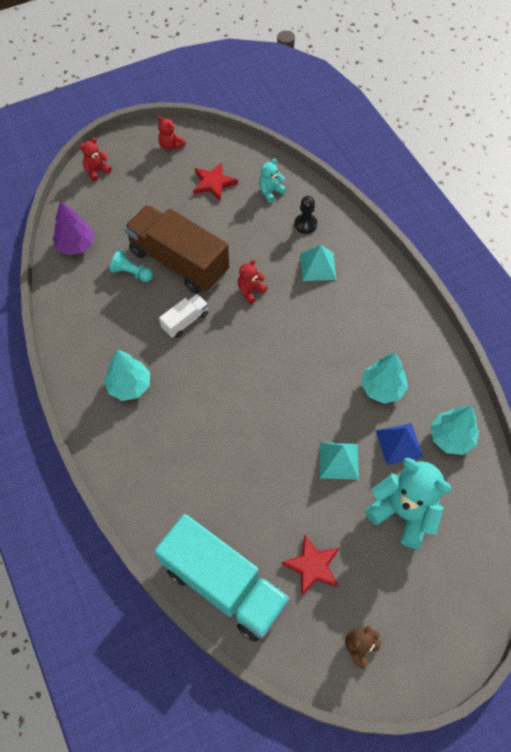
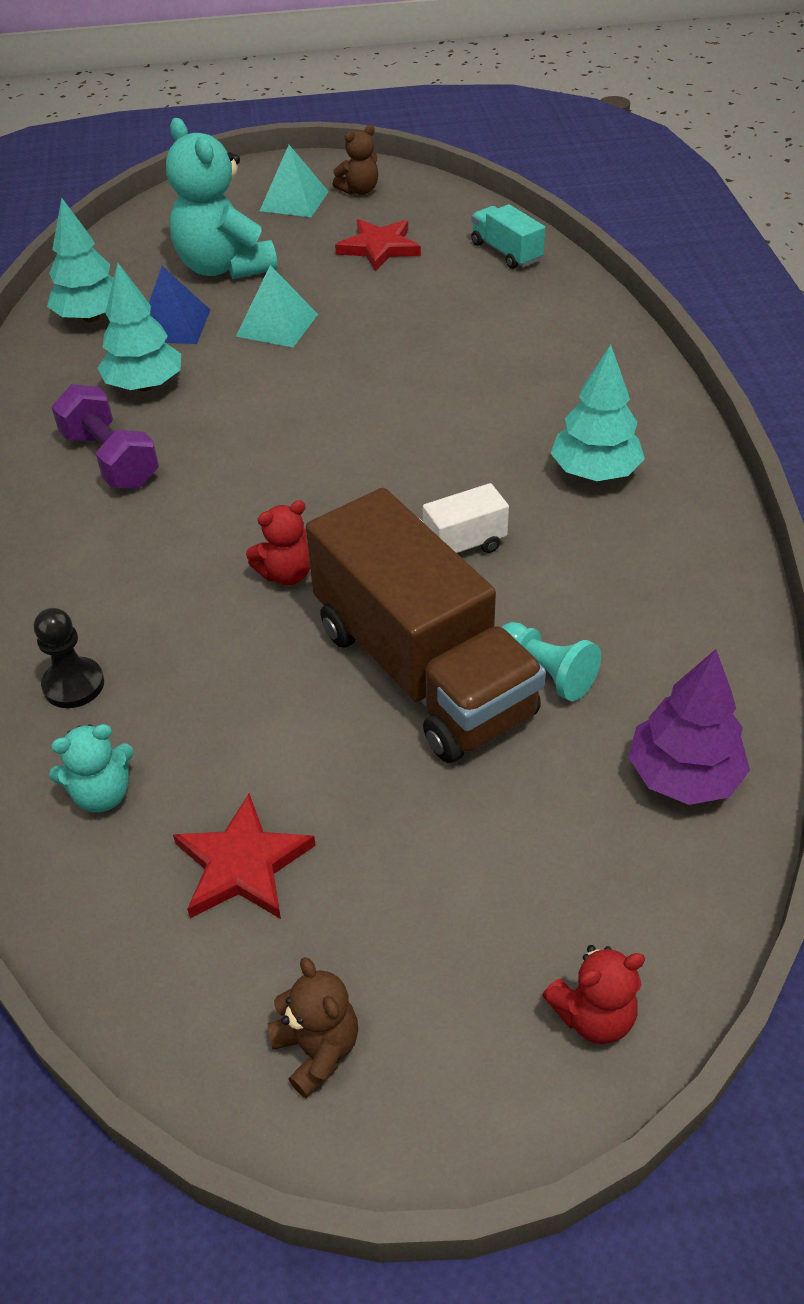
camera: 160 degrees left, 15 degrees down
turquoise truck [154,514,290,642] -> turquoise truck [471,204,545,269], size x0.45
red teddy bear [158,116,186,150] -> brown teddy bear [267,957,358,1098]
turquoise pyramid [300,245,336,281] -> turquoise pyramid moved to [260,145,329,217]
none -> purple dumbbell [51,384,159,489]

